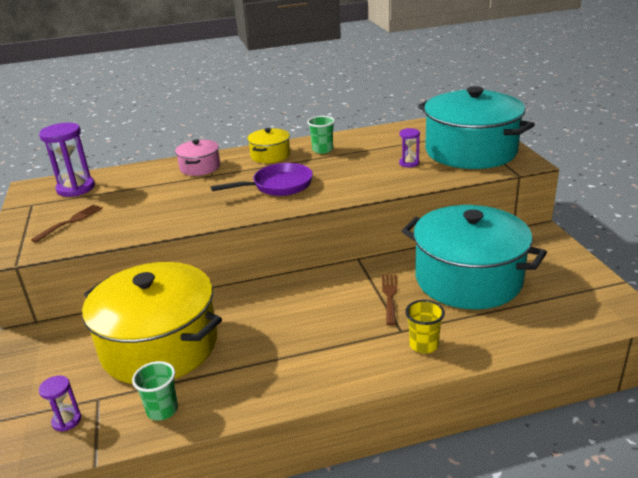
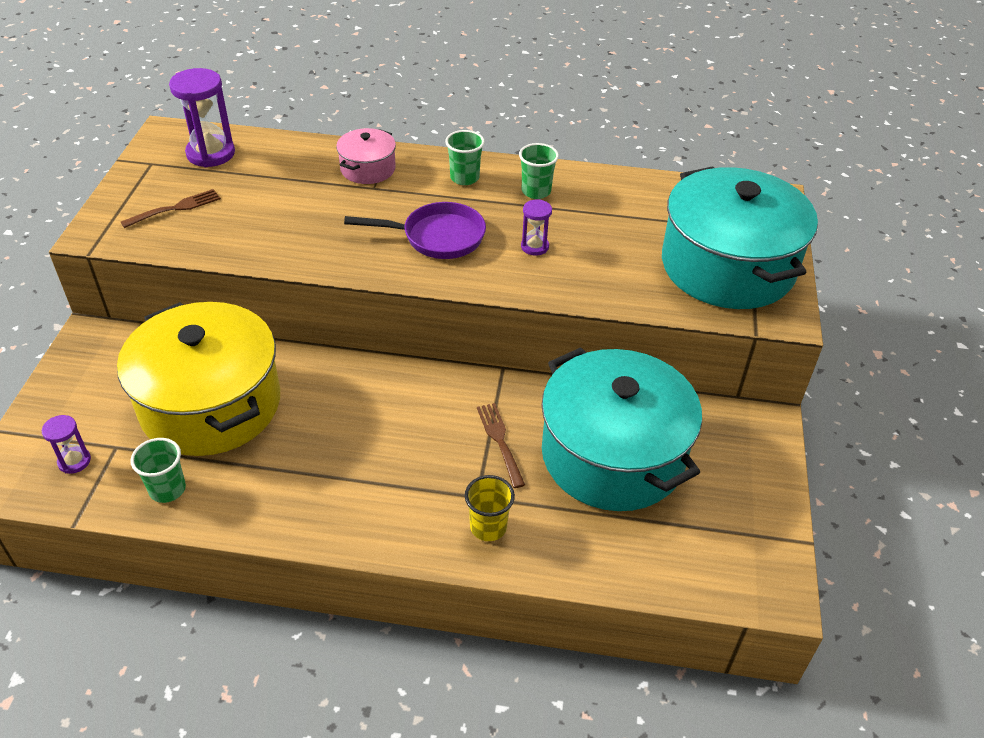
camera: 20 degrees right, 15 degrees up
yellow pot [247,128,290,163] -> green cup [445,130,485,185]
brown fork [382,274,397,325] -> brown fork turned 45 degrees counterclockwise [477,403,525,488]
purple hourglass [399,128,420,167] -> purple hourglass moved to [521,199,552,256]

